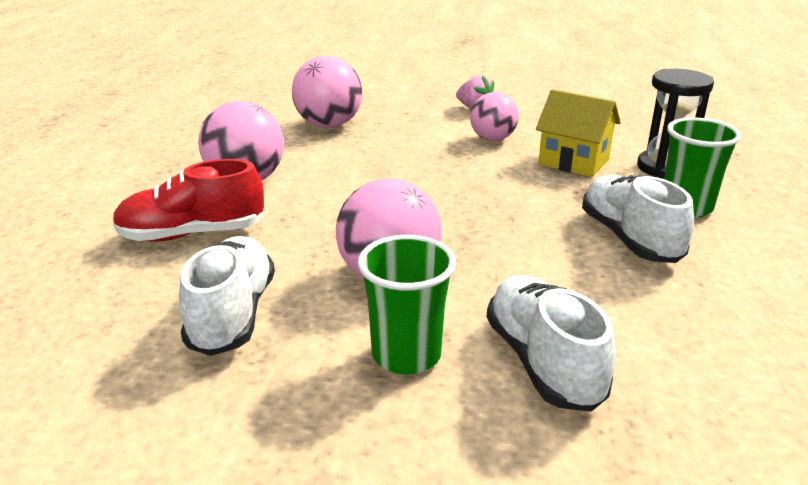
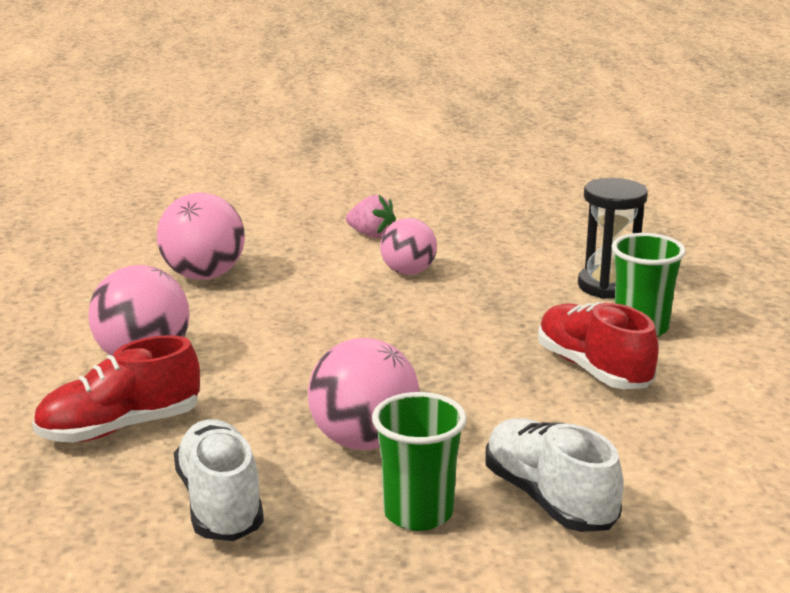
camera: 15 degrees left, 5 degrees down
yellow house [536,89,621,177] -> none
white shoe [582,174,694,263] -> red shoe [538,302,659,389]

